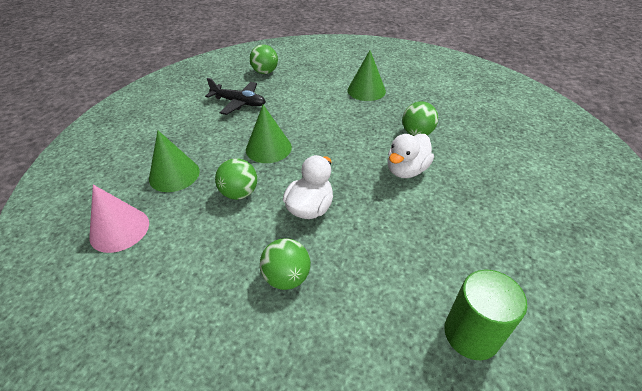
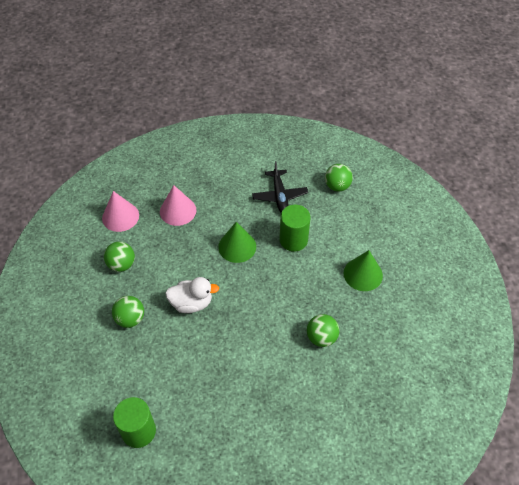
camera: 60 degrees right, 10 degrees up
green cone [149,130,200,192] -> pink cone [160,185,196,226]
green ball [215,158,257,200] -> green ball moved to [104,242,135,272]
white duck [387,134,434,178] -> none
none -> green cylinder [280,205,310,252]

